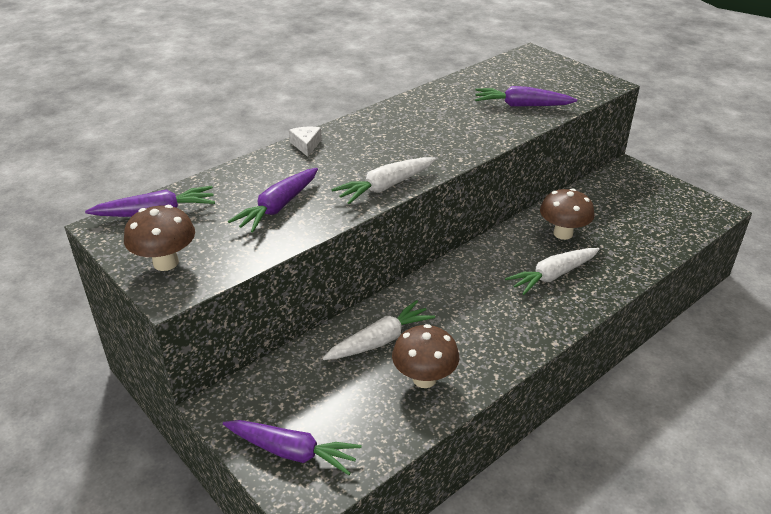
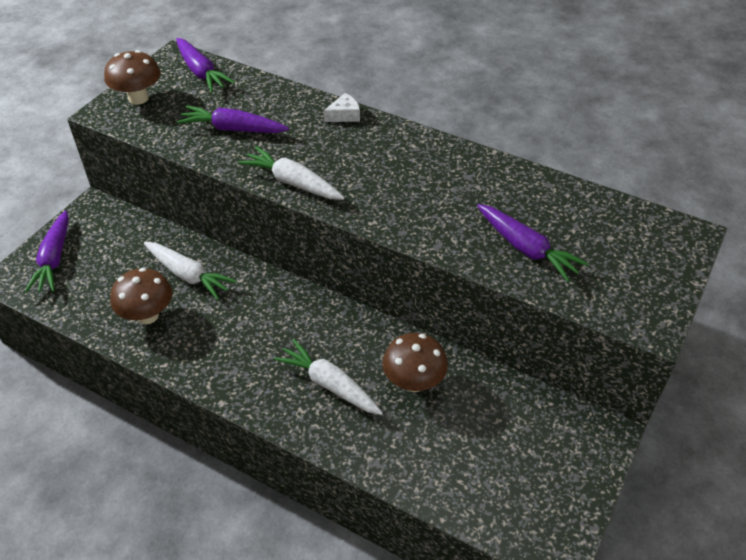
camera: 70 degrees right, 10 degrees up
purple carrot [475,86,577,107] -> purple carrot turned 150 degrees clockwise [477,204,589,282]

